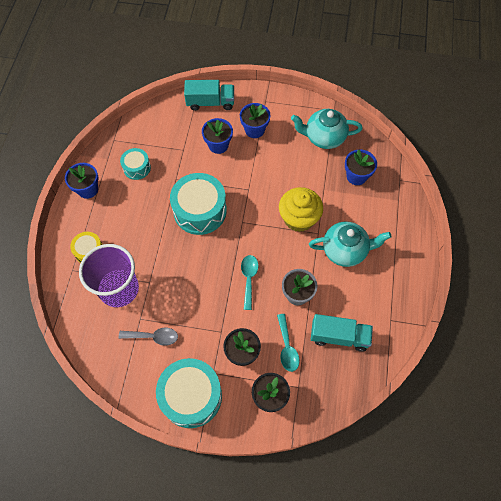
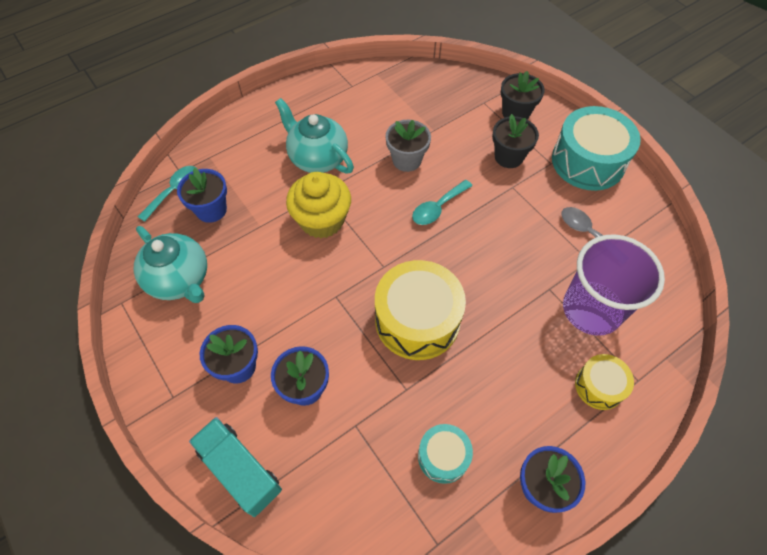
camera: 135 degrees left, 5 degrees down
turquoise drum [170,173,227,235] -> yellow drum [375,260,466,360]
turquoise spoon [277,314,300,372] -> turquoise spoon moved to [137,166,197,222]
turquoise truck [311,314,373,352] -> none

